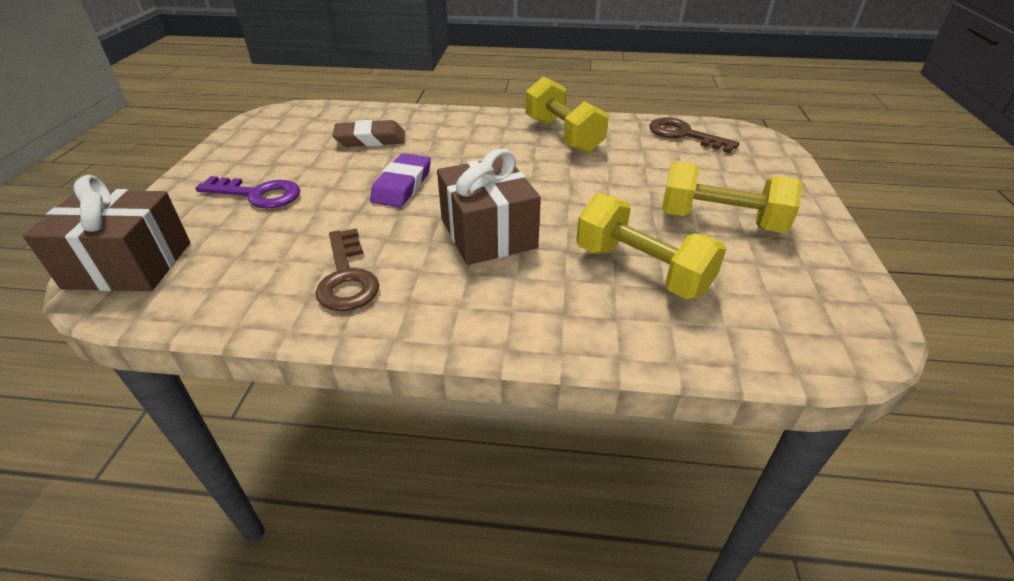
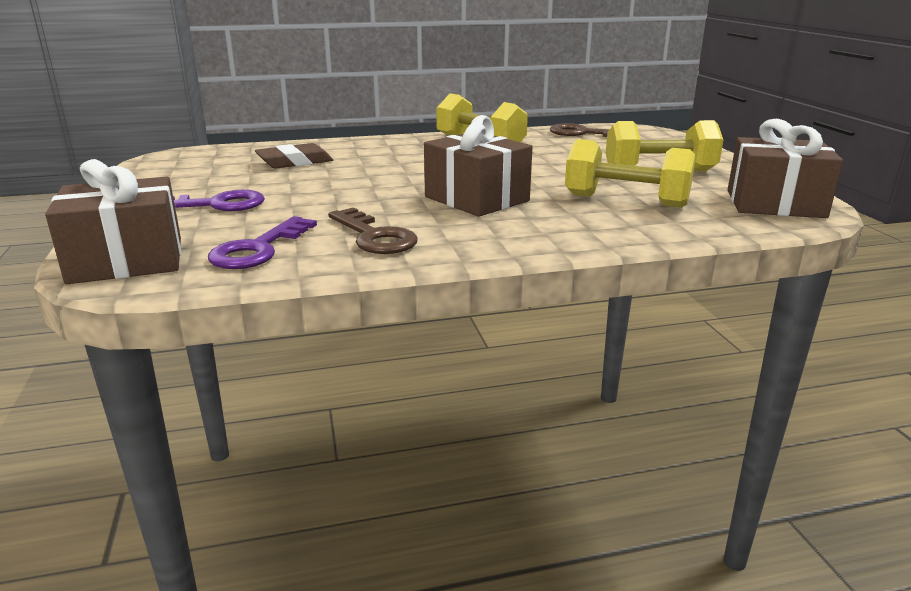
camera: 20 degrees left, 15 degrees down
purple eraser [370,153,431,207] -> none
none -> purple key [208,216,317,269]
none -> brown gift [728,119,843,218]

